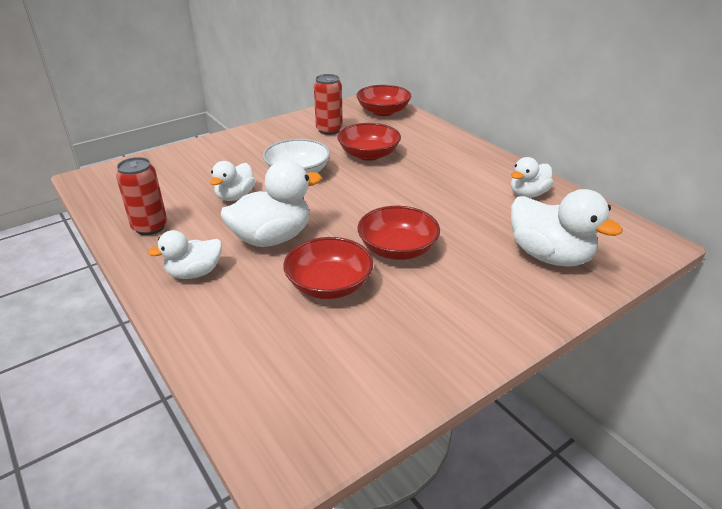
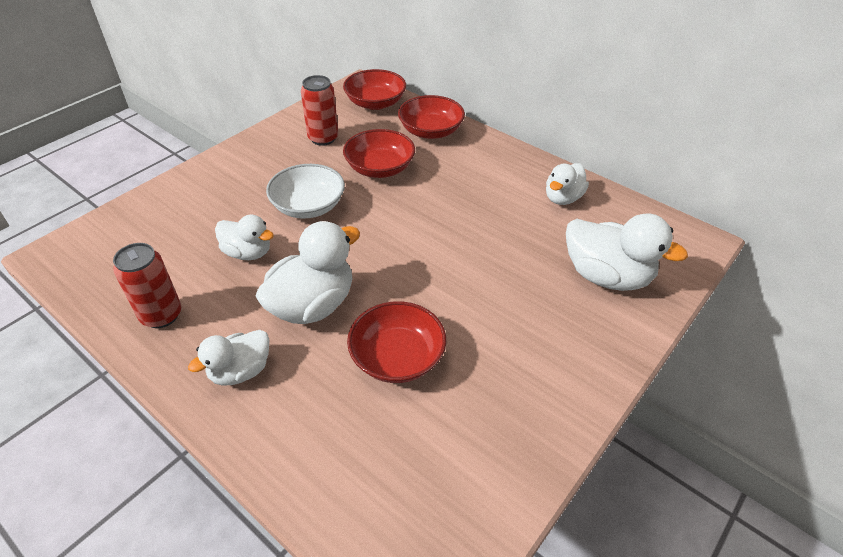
camera: 15 degrees left, 10 degrees up
white duck [210,161,255,201] -> white duck turned 75 degrees counterclockwise [215,215,274,260]
red bowl [358,206,440,260] -> red bowl moved to [398,95,465,139]

